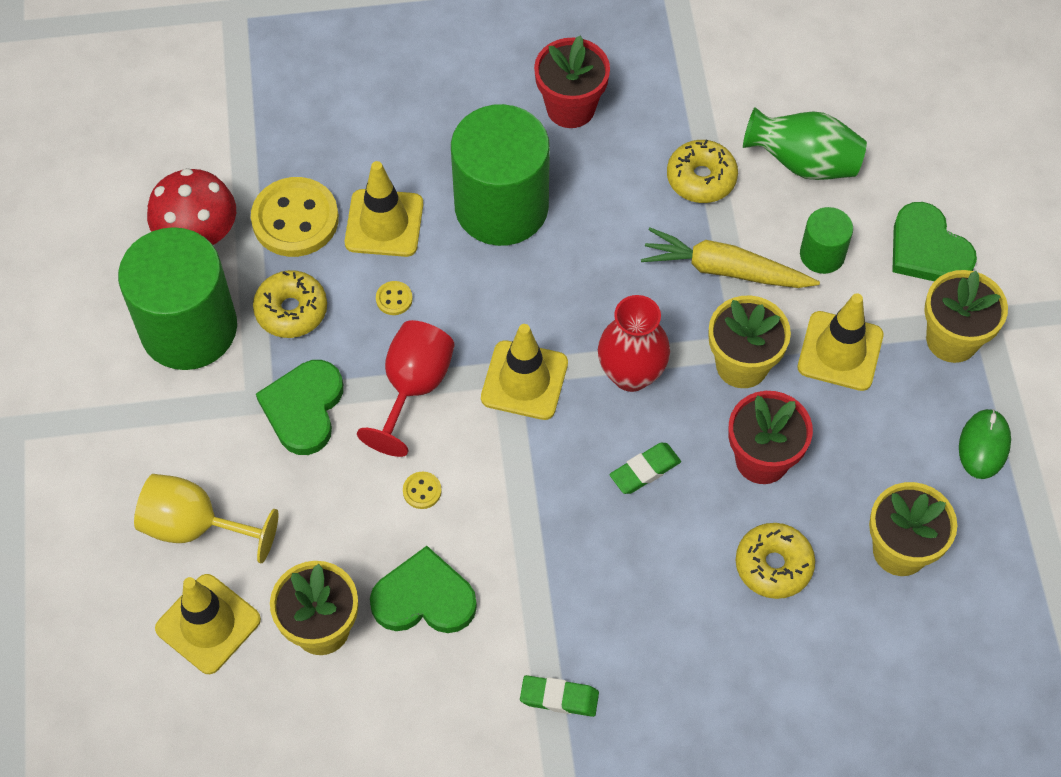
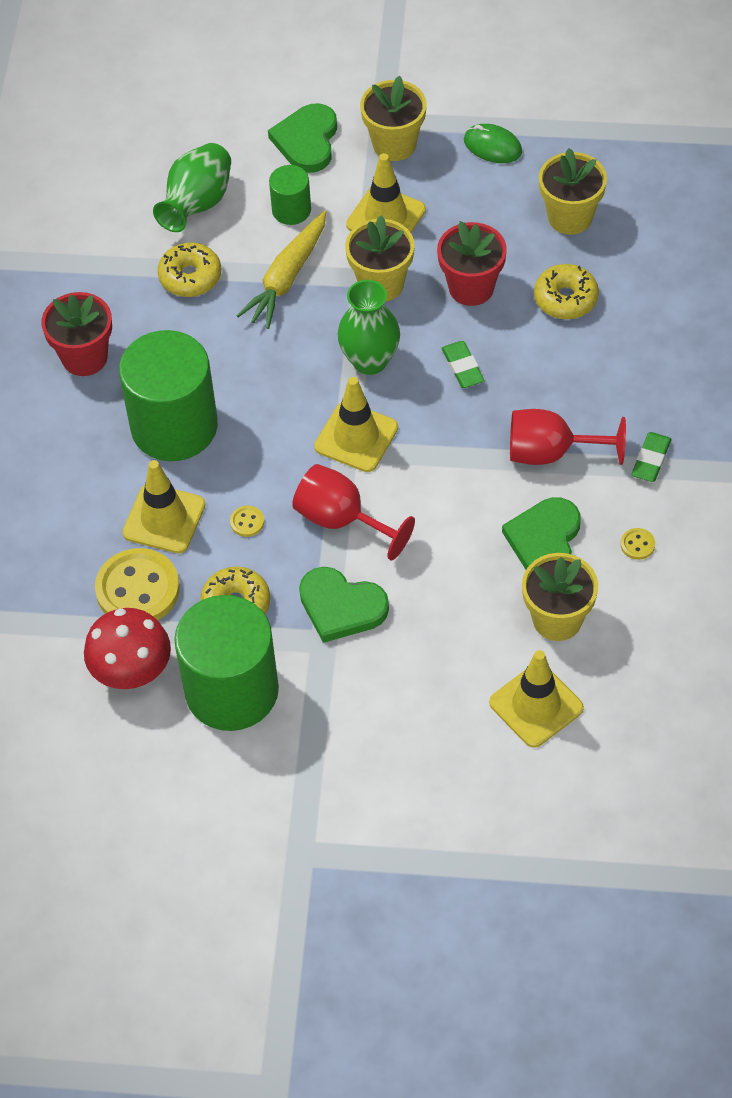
camera: 75 degrees left, 5 degrees down
yellow goblet [134,474,278,563] -> none
yellow button [403,471,442,509] -> yellow button moved to [620,528,655,560]
red vase [598,295,670,392] -> green vase [337,280,400,375]
green heart [892,202,977,281] -> green heart turned 120 degrees clockwise [268,103,337,173]
none -> red goblet [510,409,626,465]

